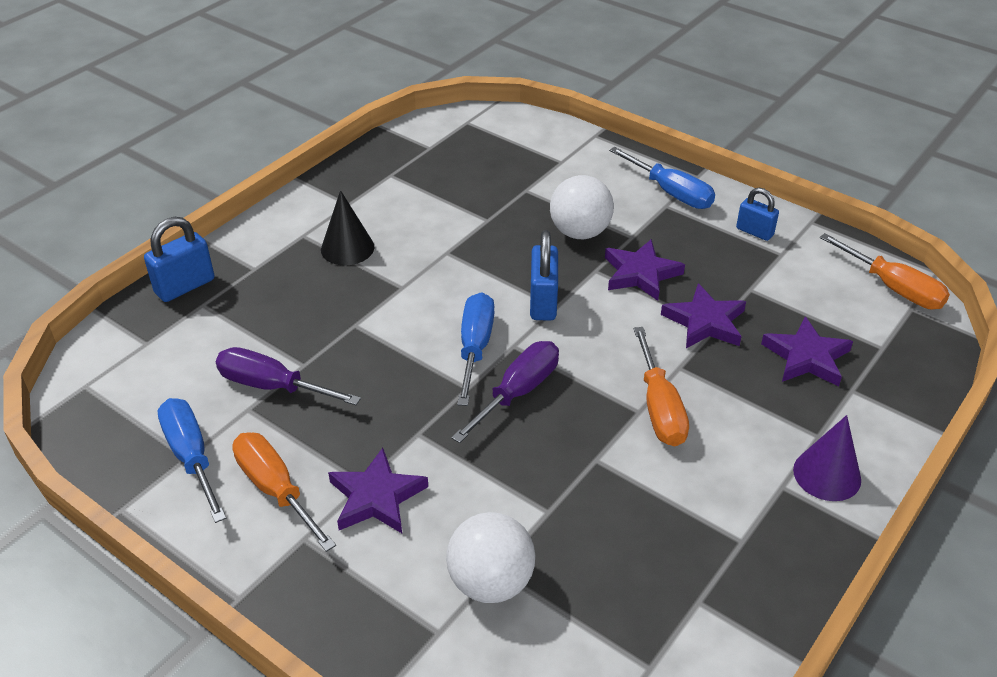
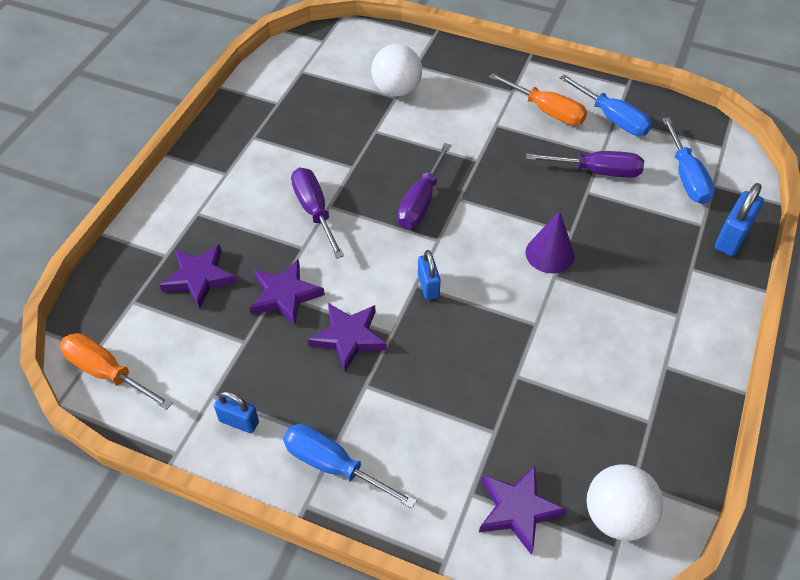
camera: 165 degrees right, 10 degrees up
black cone [321,190,375,265] -> none
purple star [328,448,428,533] -> purple star moved to [479,466,567,555]
blue screwdriver [457,292,494,406] -> blue screwdriver moved to [662,117,715,204]
blue padlock [530,230,558,321] -> blue padlock [418,250,441,300], size x0.66
white ball [550,175,614,239] -> white ball moved to [587,464,663,541]
orange screwdriver [634,327,689,446] -> purple screwdriver [291,168,344,258]
purple cone [793,415,861,501] -> purple cone moved to [526,211,575,274]

